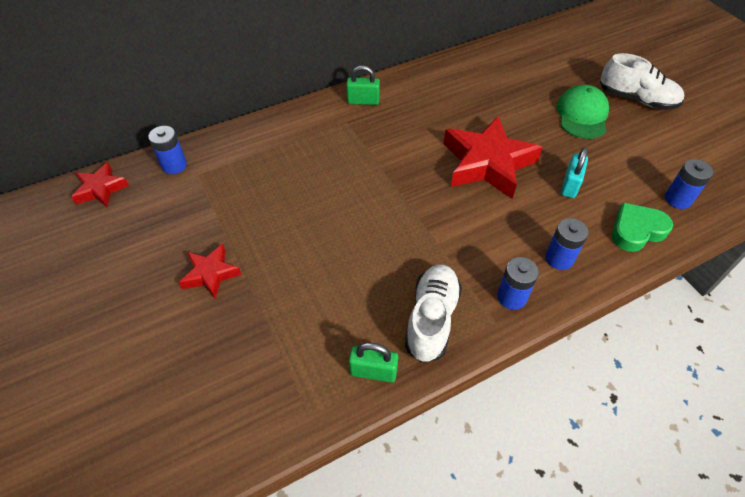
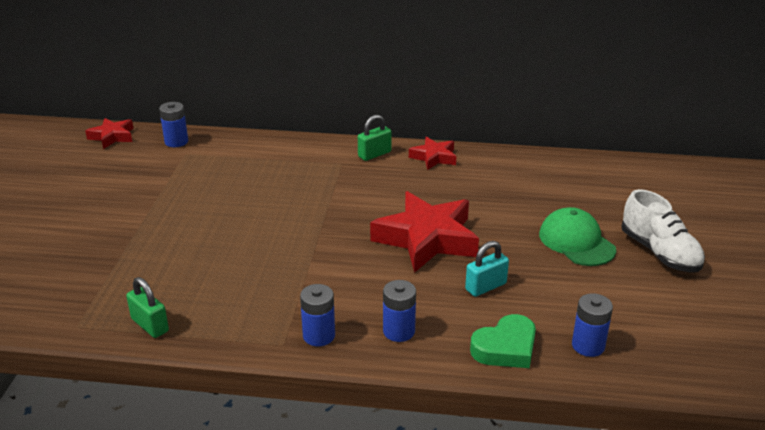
camera: 35 degrees right, 20 degrees down
red star [179,244,242,299] -> red star moved to [409,137,456,170]
green padlock [346,65,380,105] -> green padlock turned 75 degrees counterclockwise [358,114,392,161]
white shoe [405,264,462,363] -> none
green cap [556,85,609,139] -> green cap turned 75 degrees counterclockwise [539,207,616,266]
green heart [612,203,673,252] -> green heart turned 135 degrees clockwise [470,314,536,368]

